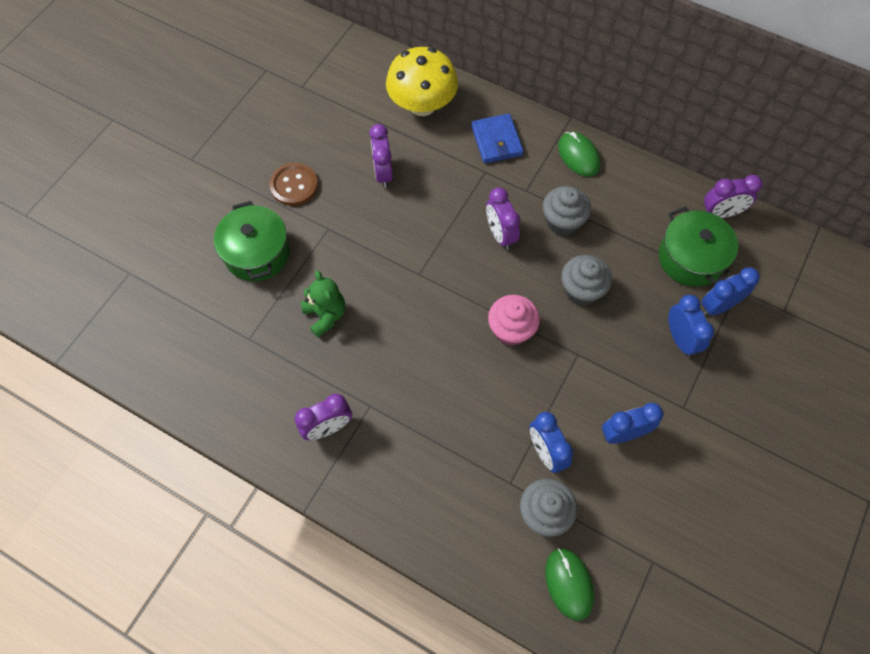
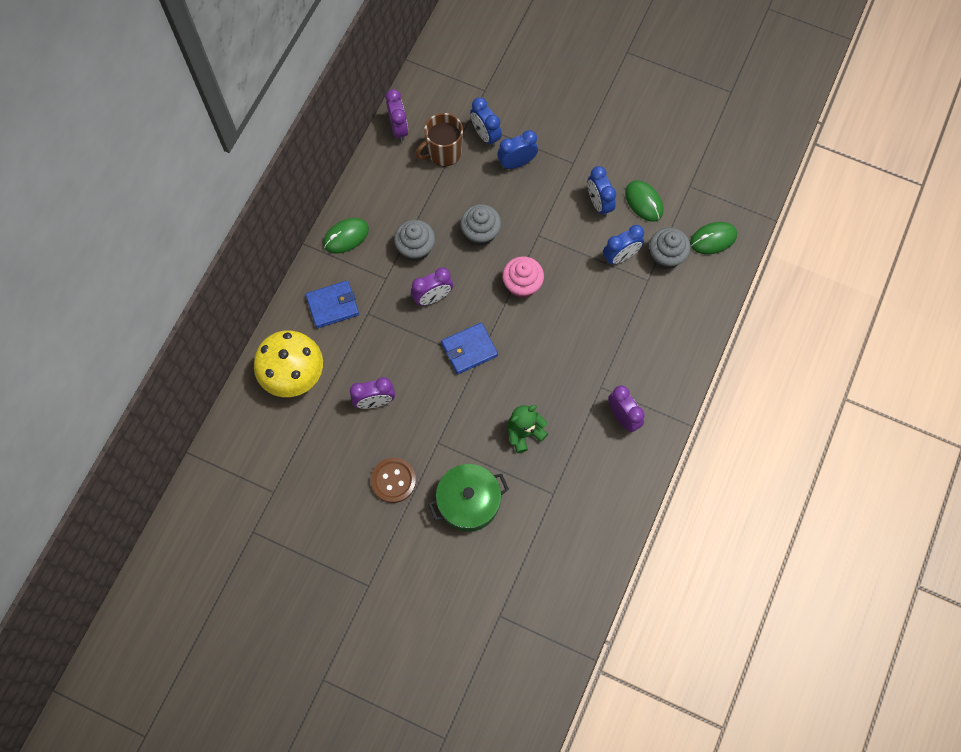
camera: 95 degrees left, 5 degrees up
green pot [659,206,738,287] -> brown mug [415,113,463,166]
none -> blue wallet [441,323,498,374]
none -> green mouse [625,180,663,222]

